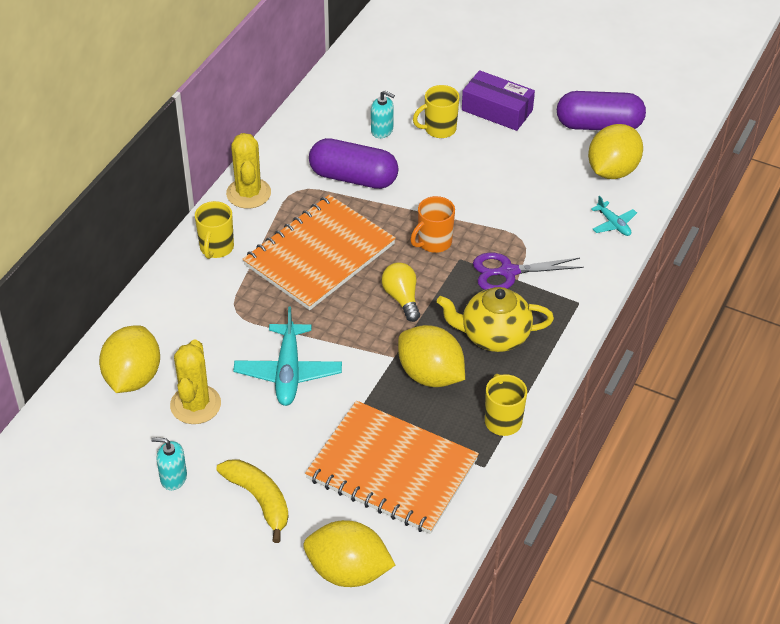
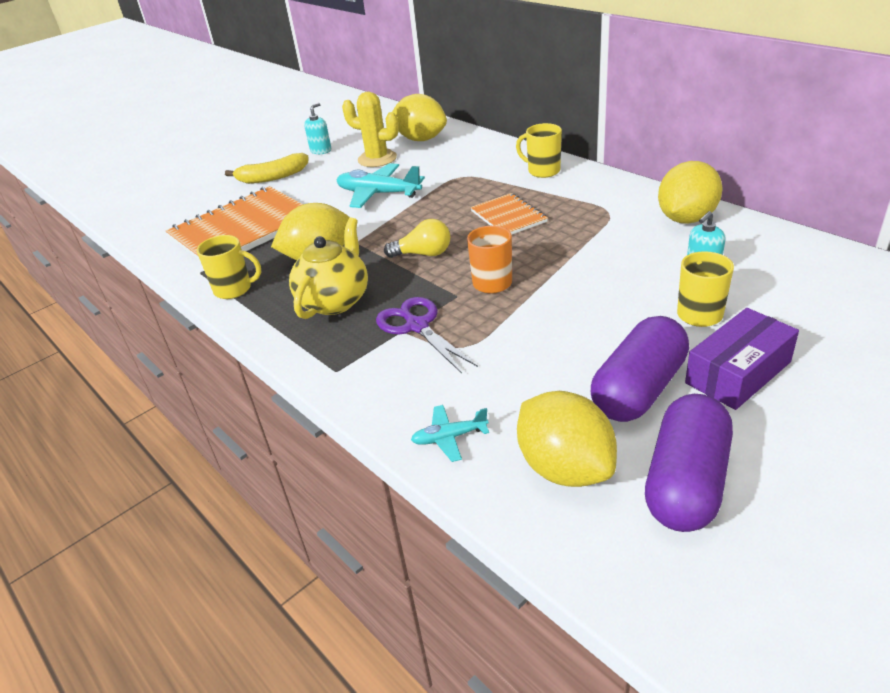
camera: 115 degrees right, 10 degrees down
yellow cactus [226,133,271,209] -> none
orange notebook [243,195,396,310] -> orange notebook [470,193,548,235], size x0.53
yellow lemon [303,520,395,587] -> yellow lemon moved to [658,161,722,224]
purple capsule [309,138,398,189] -> purple capsule moved to [591,316,689,422]
purple scissors [473,253,584,290] -> purple scissors turned 45 degrees counterclockwise [376,297,478,373]

